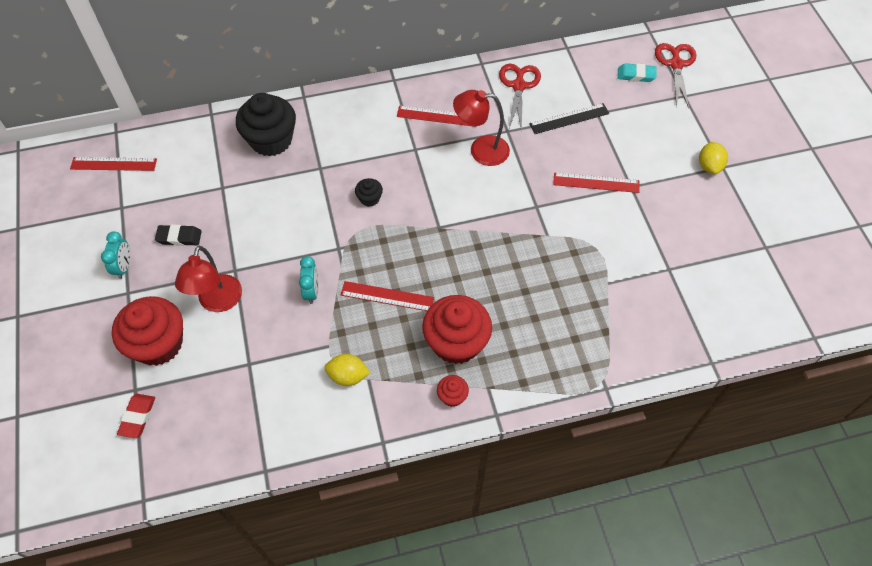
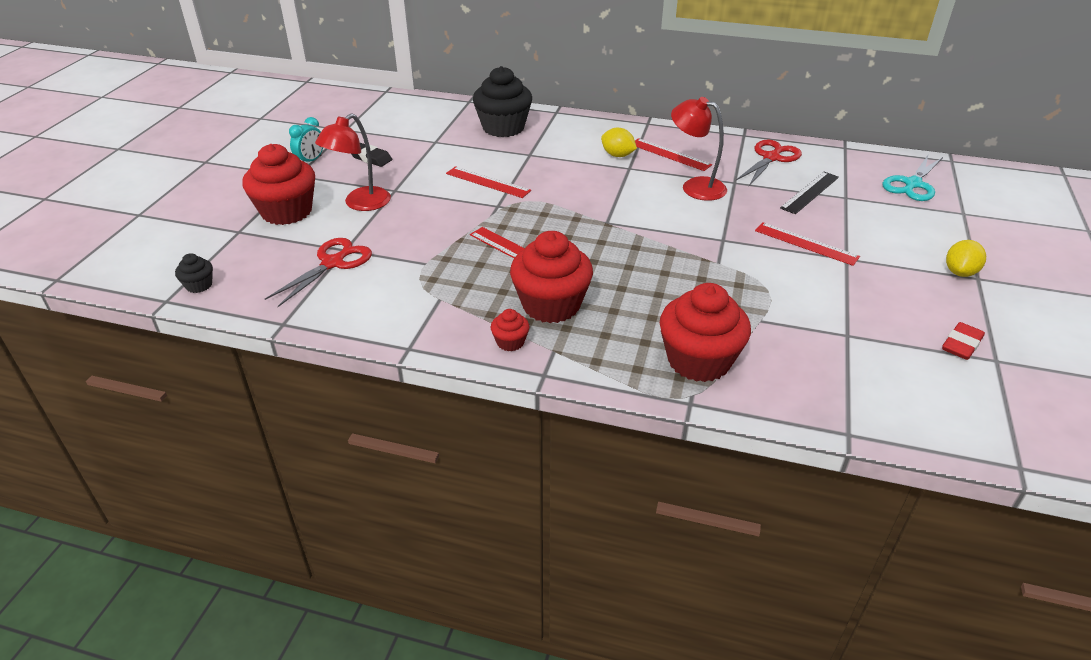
camera: 30 degrees right, 20 degrees down
red ruler [70,157,157,171] -> red ruler moved to [446,166,531,198]
red eraser [117,394,155,438] -> red eraser moved to [942,322,985,360]
turquoise clock [299,256,318,304] -> none
yellow lemon [324,354,370,386] -> yellow lemon moved to [601,128,637,157]
black cupcake [355,178,383,207] -> black cupcake moved to [175,253,213,293]
black ruler [529,103,609,134] -> black ruler turned 60 degrees counterclockwise [780,172,839,214]
turquoise eraser [618,63,657,82] -> turquoise scissors [882,155,943,201]
red scissors [655,43,696,108] -> red scissors moved to [265,238,372,307]
none -> red cupcake [660,283,751,382]

